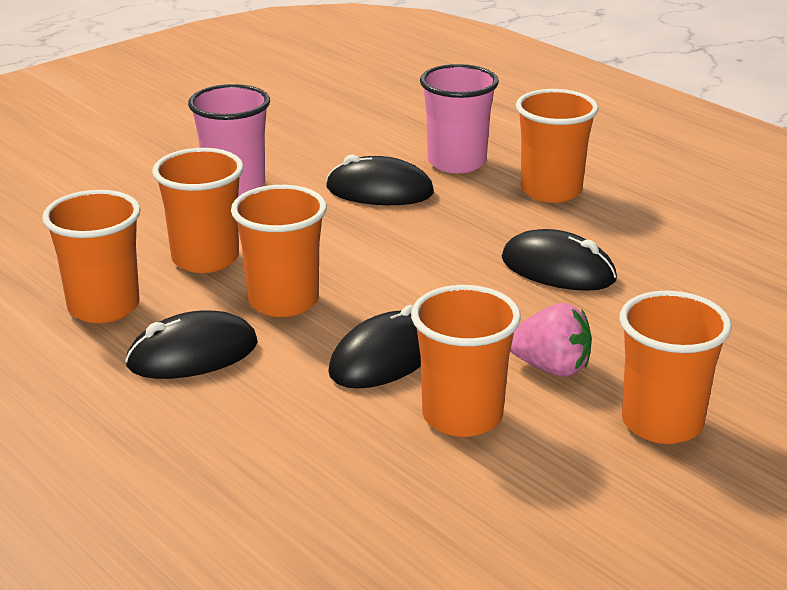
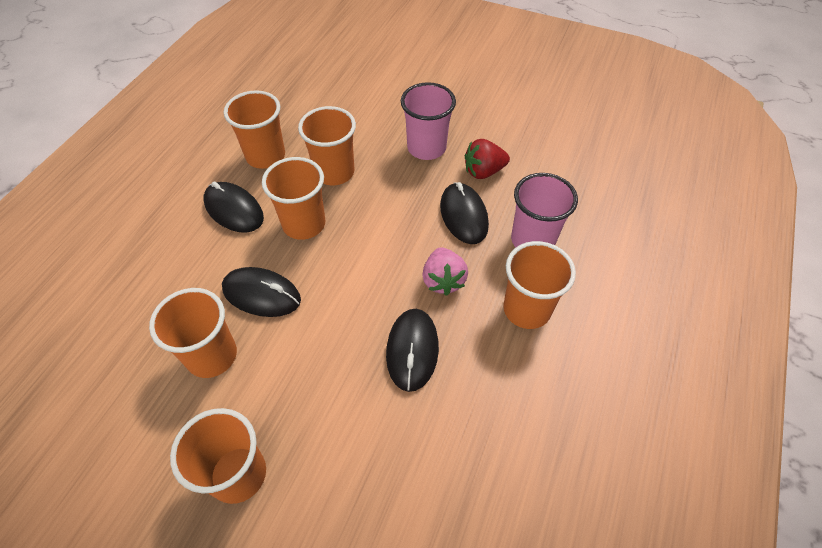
camera: 65 degrees right, 25 degrees up
pink strawberry [510,303,592,377] -> pink strawberry moved to [422,247,468,296]
none -> red strawberry [465,139,510,179]

